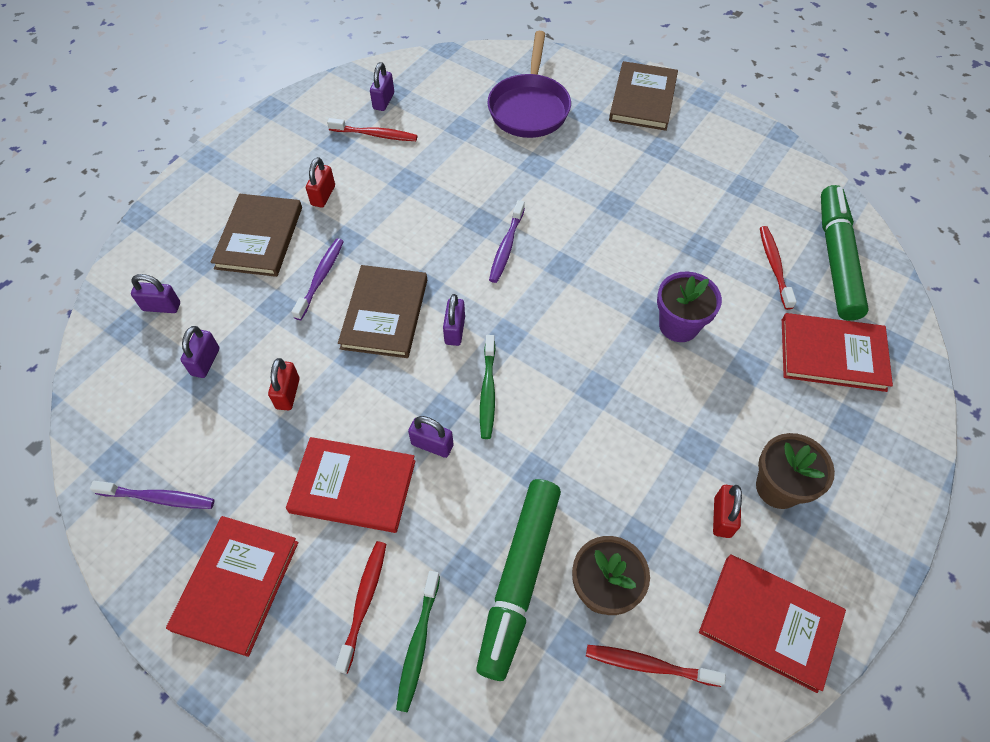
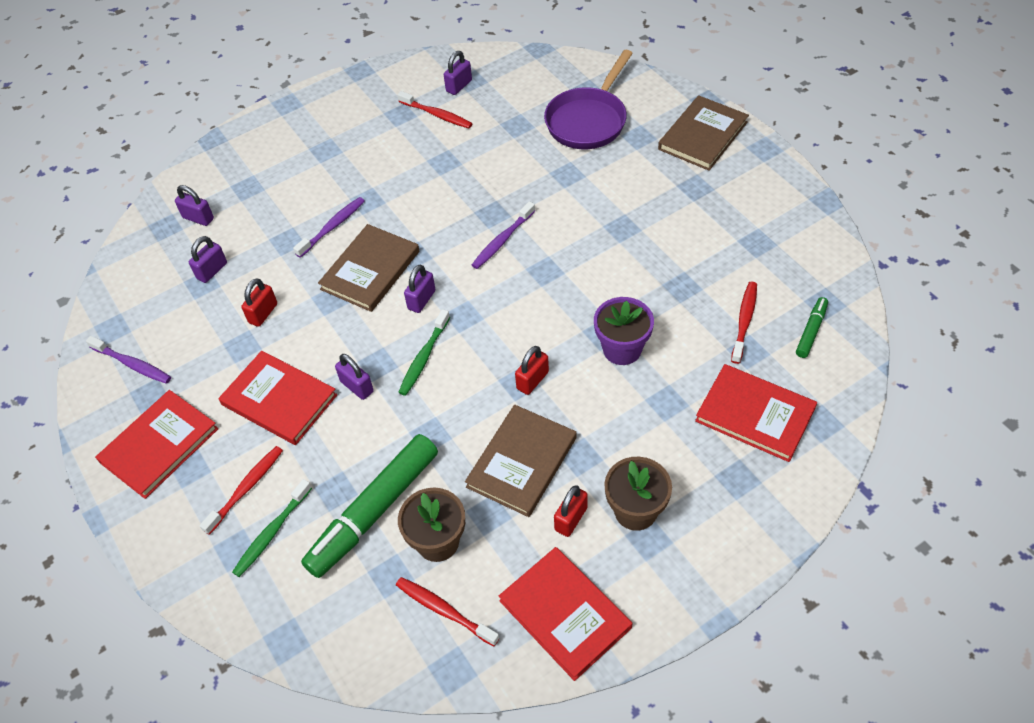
camera: 25 degrees right, 5 degrees down
brown book [210,194,302,277] -> brown book moved to [465,405,576,517]
red padlock [306,157,335,208] -> red padlock moved to [515,346,549,395]
green marker [821,185,869,321] -> green marker [796,297,828,358], size x0.46

